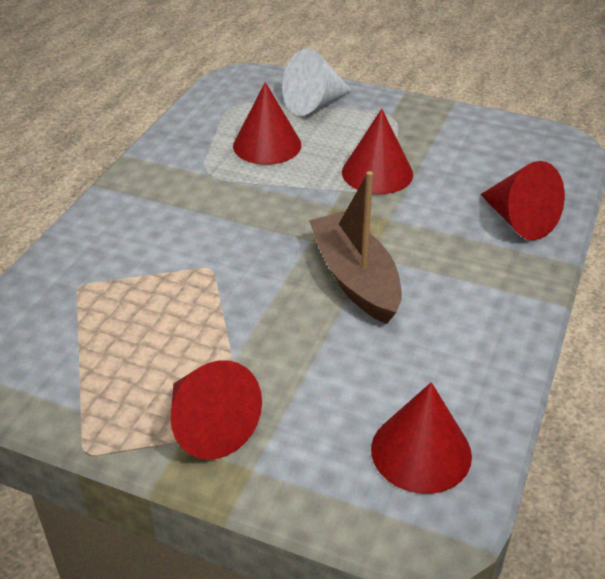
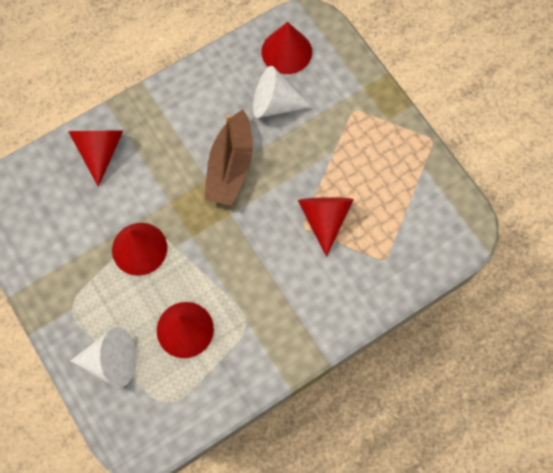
camera: 145 degrees left, 30 degrees up
red cone [171,360,262,460] -> red cone moved to [298,197,354,257]
none -> white cone [253,66,312,118]

